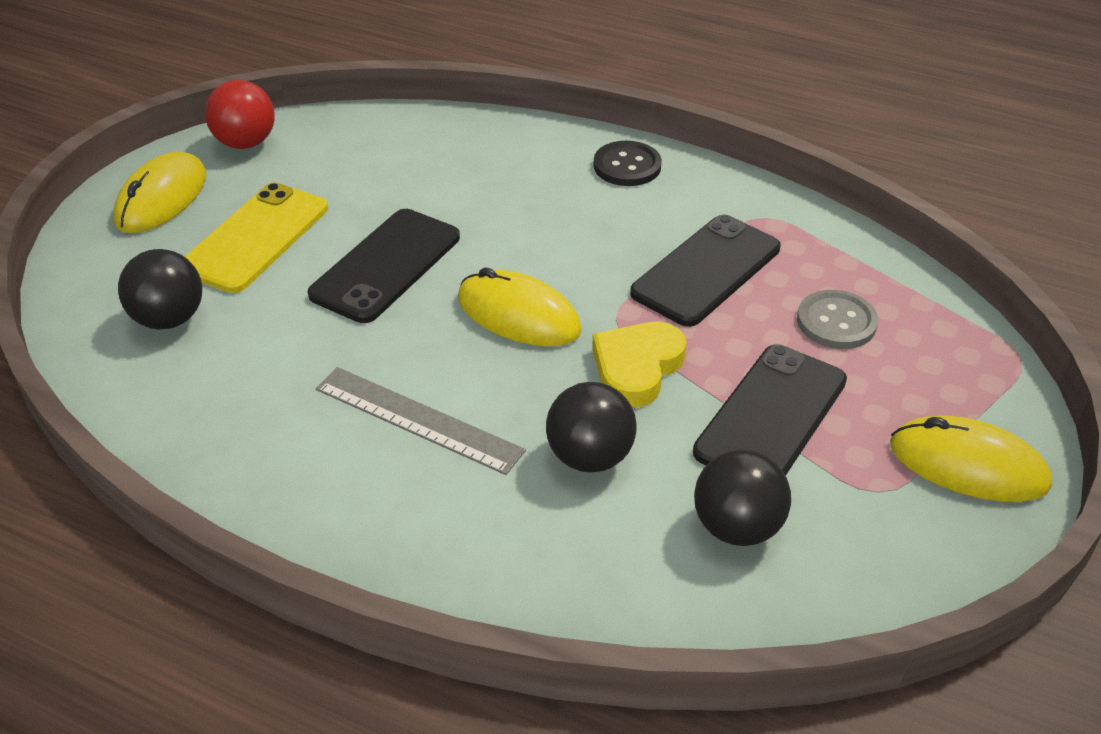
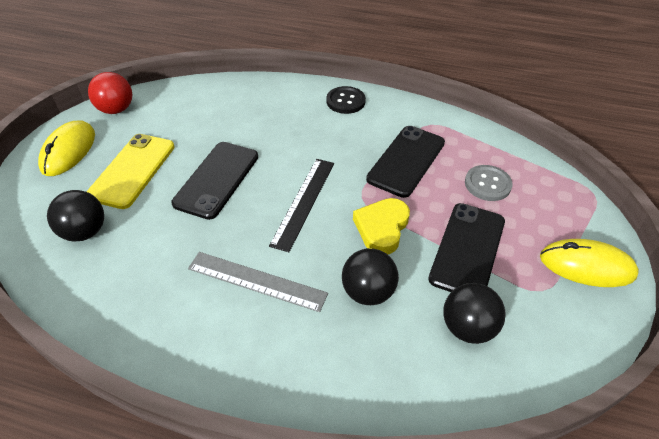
camera: 10 degrees left, 5 degrees up
yellow mouse [458,267,582,346] -> black ruler [269,159,334,252]

